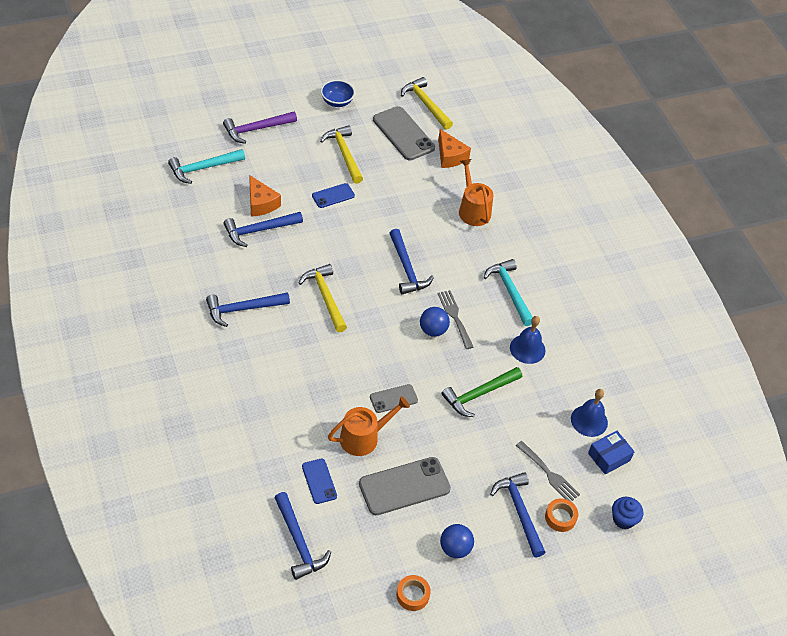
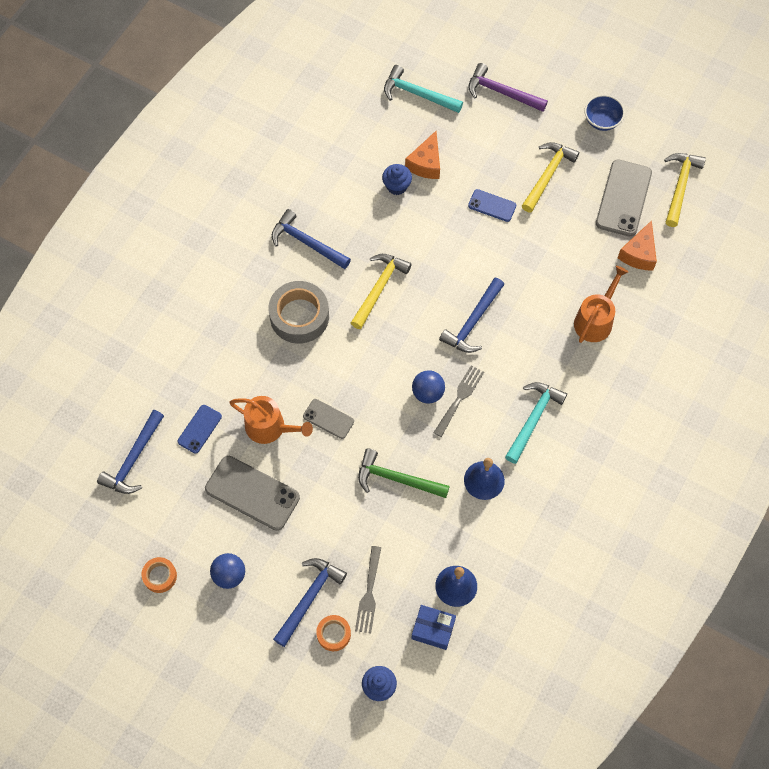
camera: 55 degrees right, 15 degrees up
blue hammer [224,212,303,247] -> blue cupcake [382,164,412,195]
none -> grey tape [269,281,329,344]

